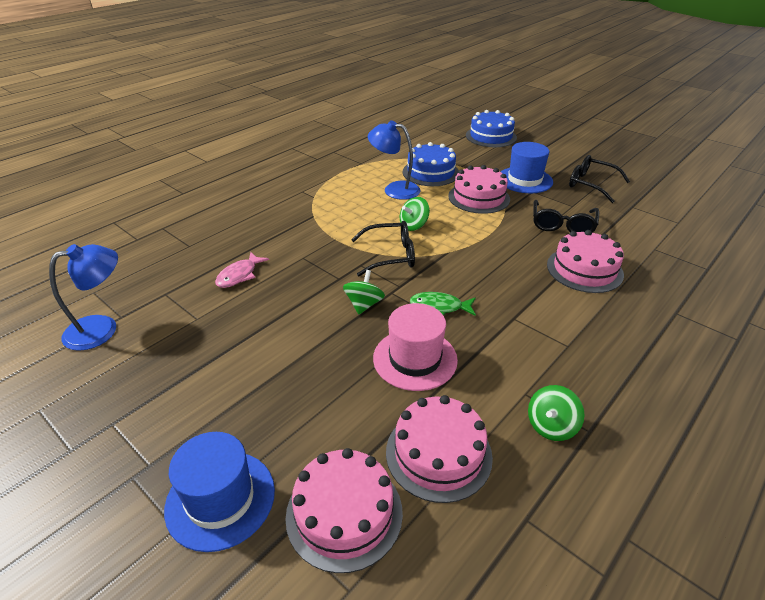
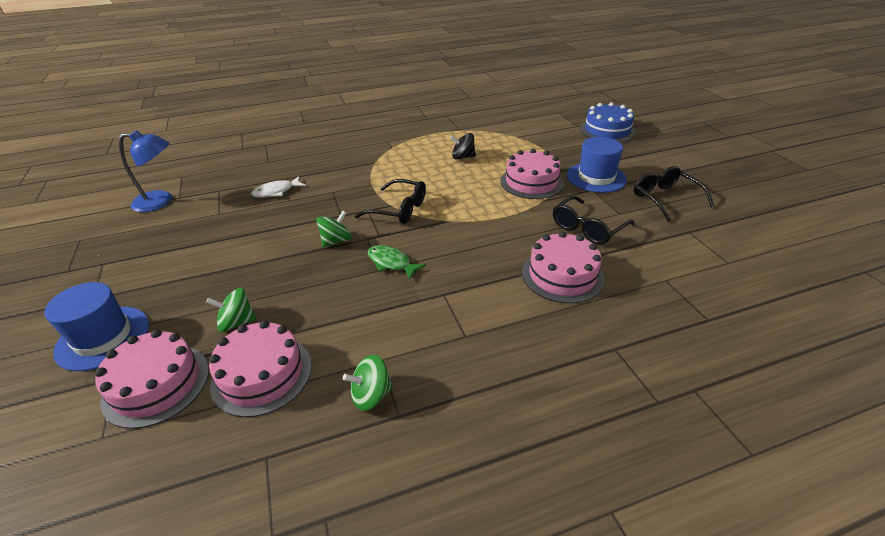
camera: 30 degrees right, 0 degrees up
pink fish [215,252,269,288] -> white fish [251,176,306,198]
blue lamp [368,120,420,200] -> black spinning top [450,133,476,160]
pink hat [373,303,458,391] -> none
green spinning top [400,197,430,231] -> green spinning top moved to [206,288,256,332]
blue cake [403,142,459,186] -> none

